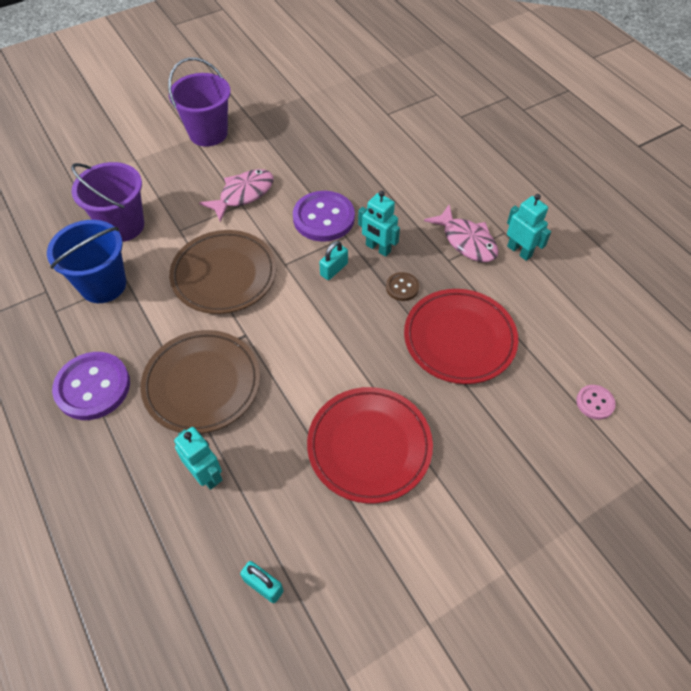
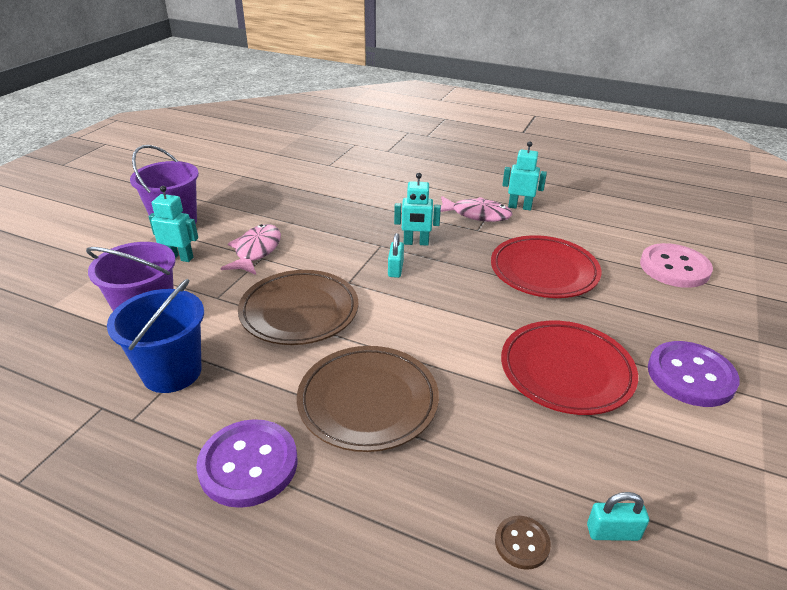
camera: 35 degrees left, 20 degrees down
turquoise robot [174,427,222,490] -> turquoise robot moved to [149,186,198,262]
purple button [293,191,355,242] -> purple button moved to [648,341,740,407]
brown button [386,272,419,301] -> brown button moved to [495,516,551,570]
pink button [576,385,616,420] -> pink button [640,243,713,288], size x2.01

